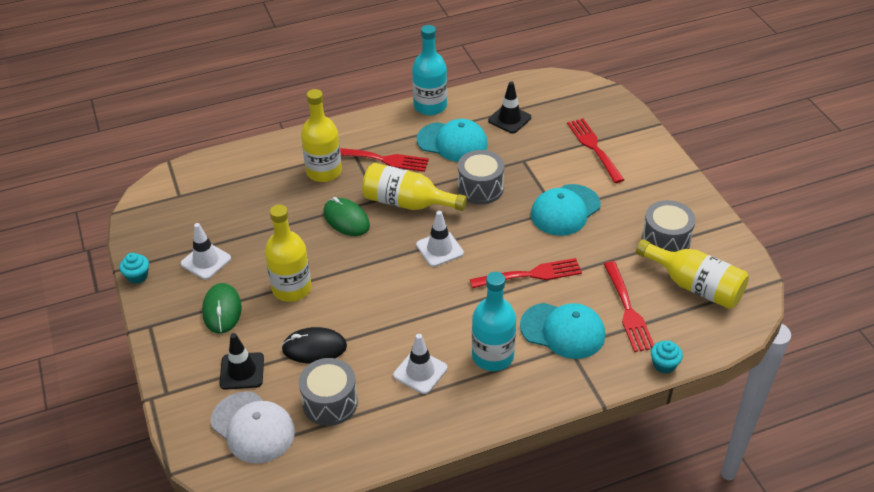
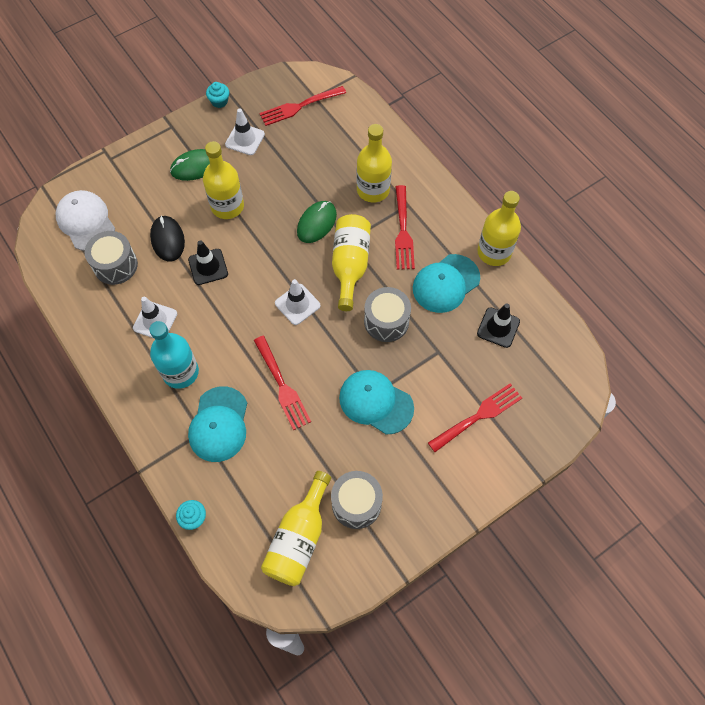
camera: 75 degrees right, 20 degrees up
white cap [211,391,295,464] -> white cap turned 120 degrees clockwise [56,190,115,251]
black traffic cone [219,333,264,390] -> black traffic cone moved to [188,240,228,285]
turquoise bottle [412,25,447,115] -> yellow bottle [477,191,521,266]
turquoise cap [417,119,488,162] -> turquoise cap turned 45 degrees clockwise [413,254,480,313]
red fork [604,261,654,352] -> red fork moved to [259,86,346,126]

